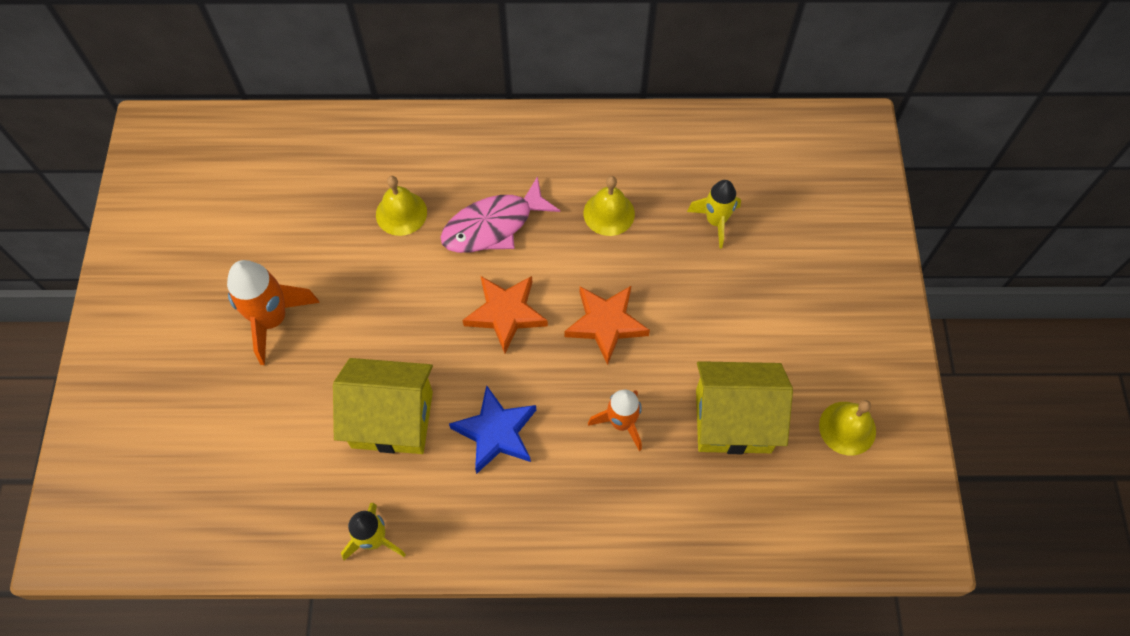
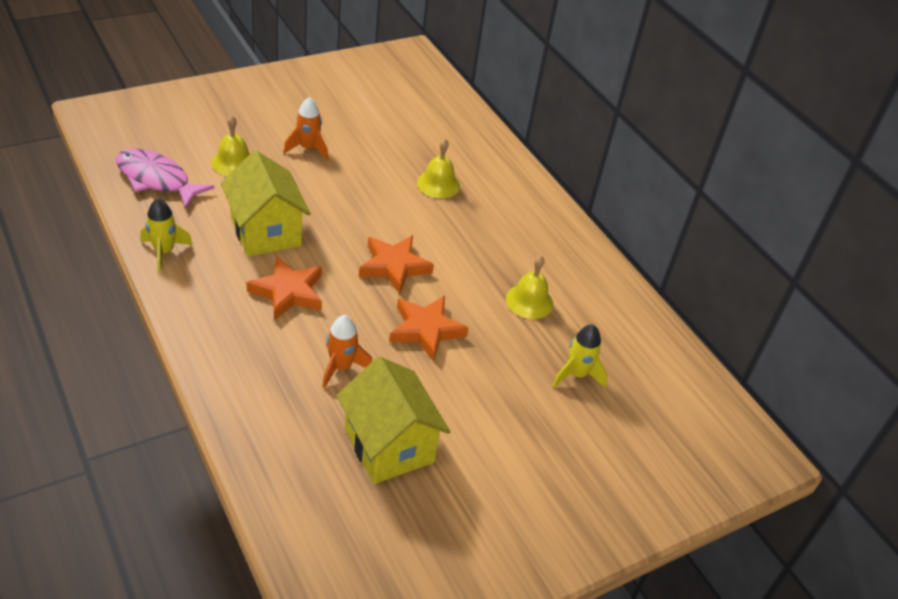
camera: 55 degrees right, 20 degrees down
orange rocket [227,260,320,365] -> orange rocket [283,97,328,160], size x0.66
pink fish [440,176,560,253] -> pink fish moved to [116,148,215,208]
blue star [449,385,536,474] -> orange star [246,256,322,320]
yellow bell [819,400,876,456] -> yellow bell moved to [211,115,250,176]

